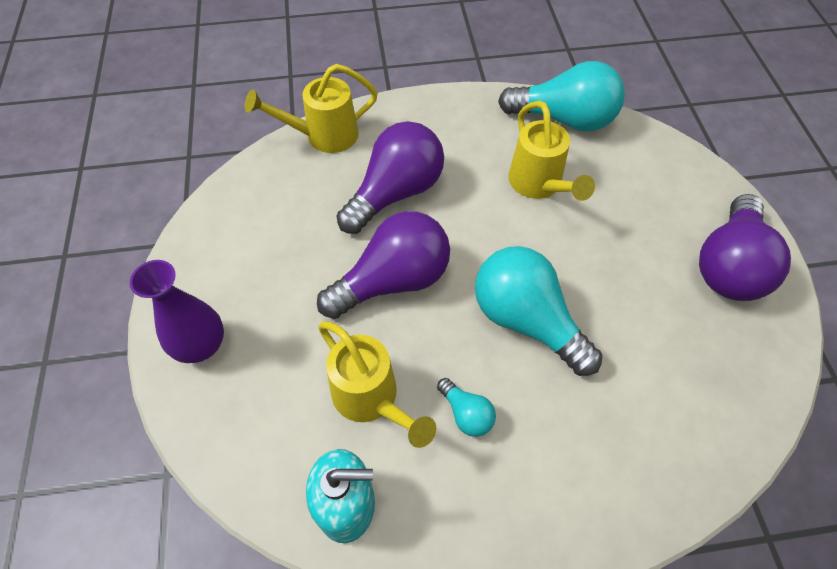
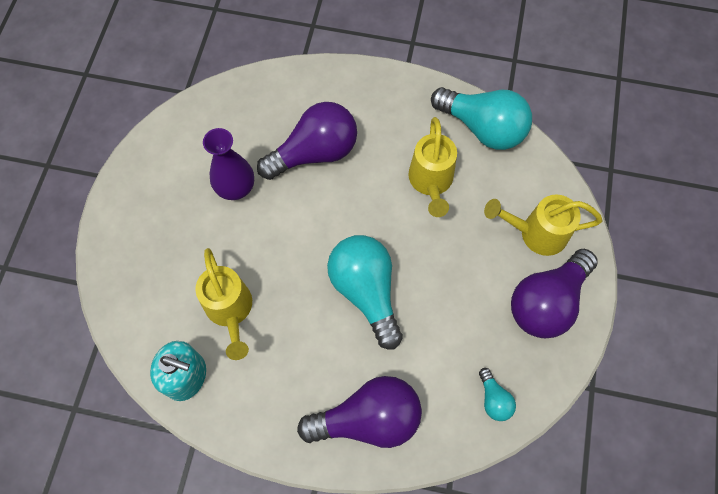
camera: 20 degrees right, 10 degrees up
purple vase [130,260,224,363] -> purple vase moved to [203,128,254,200]
yellow watering can [245,64,378,153] -> yellow watering can moved to [484,195,602,256]
purple light bulb [317,211,450,319] -> purple light bulb moved to [297,376,422,448]
turquoise light bulb [437,378,496,437] -> turquoise light bulb moved to [479,368,516,421]

